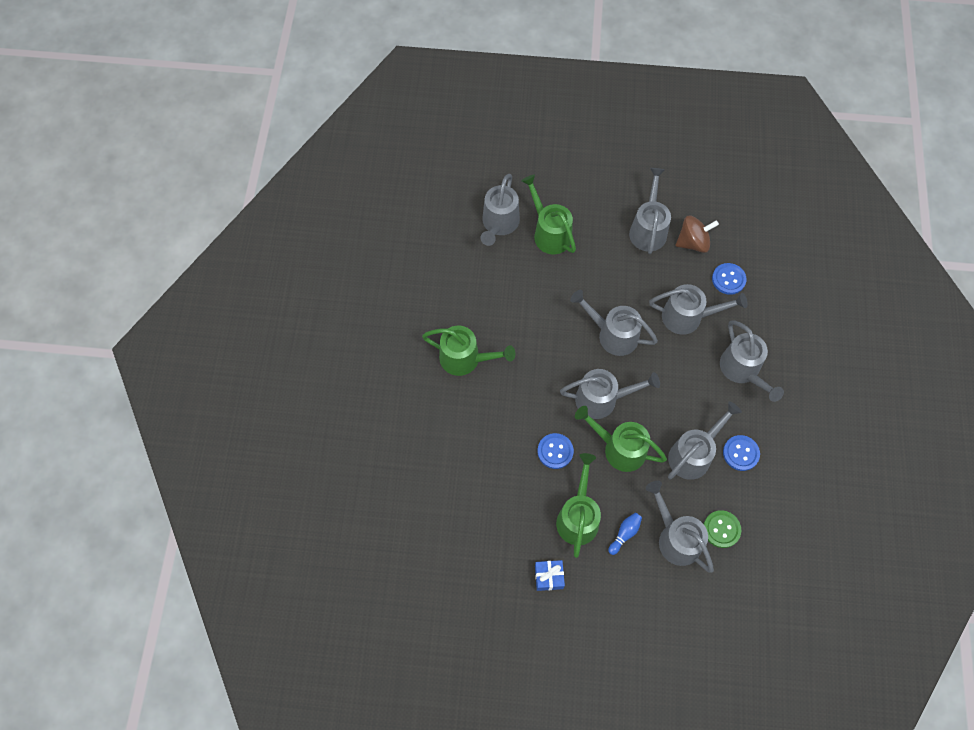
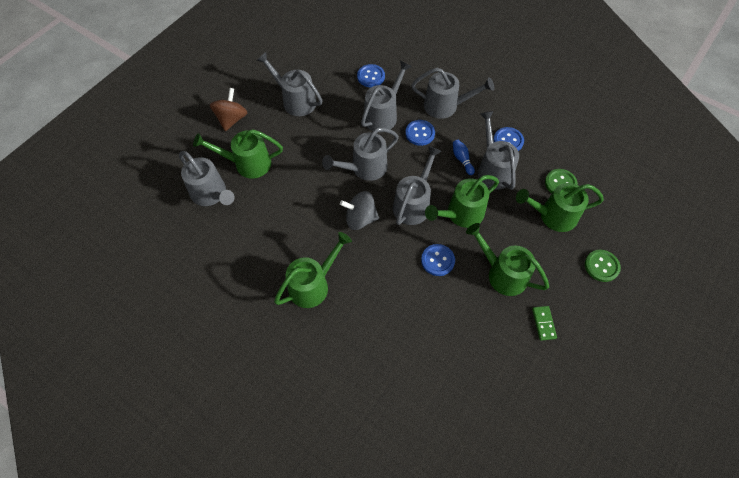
camera: 60 degrees left, 5 degrees down
blue gift [535,560,565,591] -> green domino [532,306,557,341]
blue bowling pin [608,513,642,555] -> blue bowling pin moved to [453,140,475,175]
grey watering can [646,481,714,573] -> green watering can [516,183,604,232]
brown spinning top [676,216,719,253] -> brown spinning top moved to [210,88,247,131]
none -> grey spinning top [340,191,379,230]
none -> blue button [405,120,435,146]
none -> green button [585,250,621,282]

